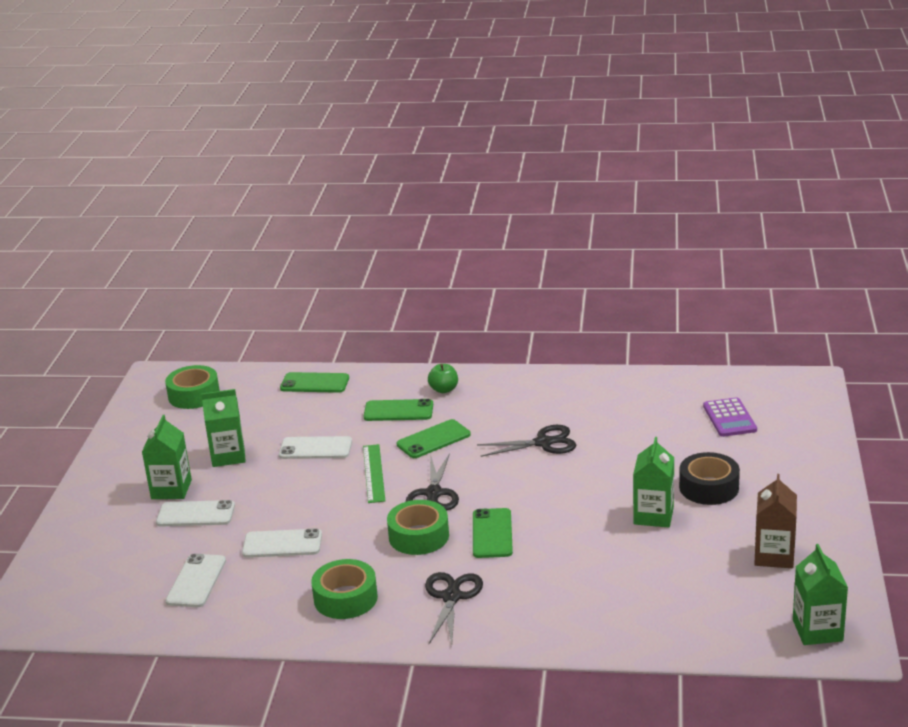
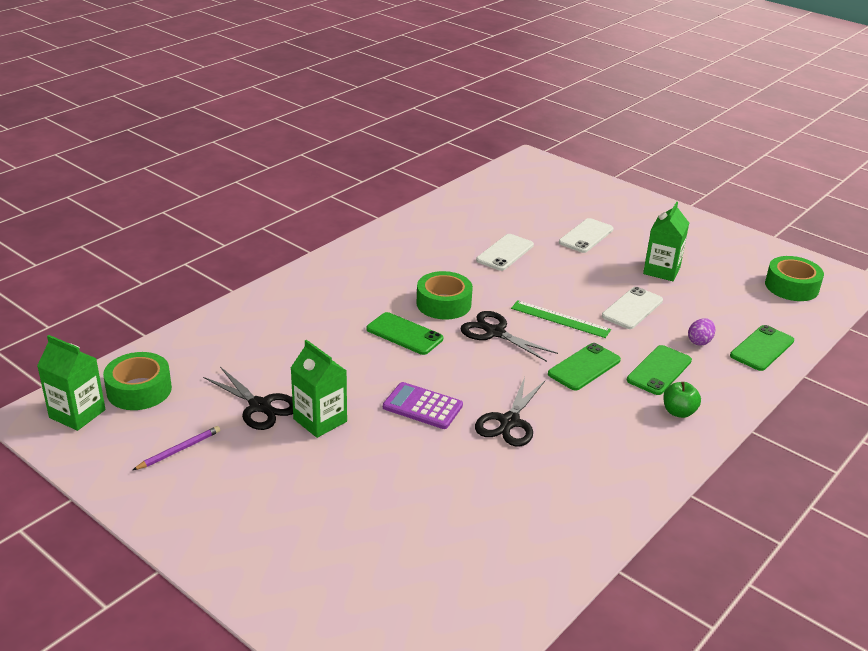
camera: 120 degrees right, 5 degrees up
green carton [142,415,192,499] -> none
white phone [165,554,226,607] -> none
green tape [311,559,378,619] -> green tape moved to [103,352,172,410]
green phone [397,419,471,458] -> green phone turned 45 degrees clockwise [548,343,621,391]
black scissors [425,572,483,644] -> black scissors moved to [203,367,293,430]
black tape [679,452,740,505] -> none
purple calculator [703,397,757,437] -> purple calculator moved to [383,382,463,429]
brown carton [754,474,797,568] -> purple pencil [133,426,220,470]
none -> purple egg [688,318,715,346]

